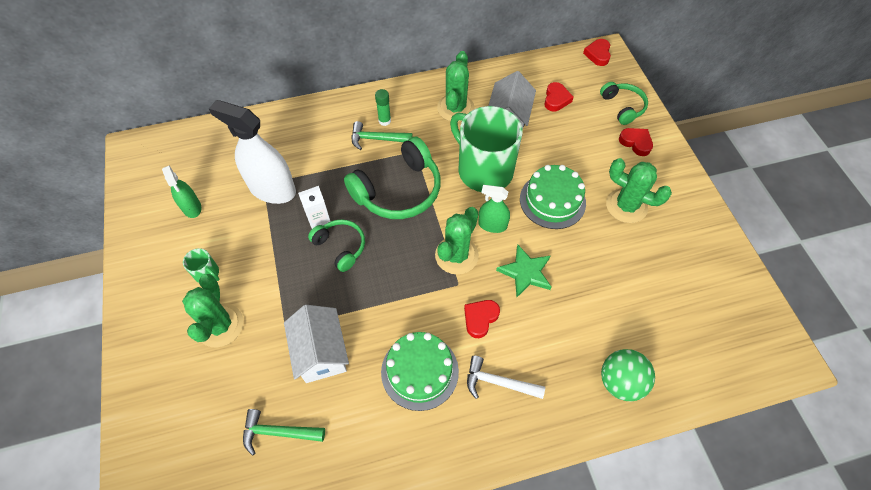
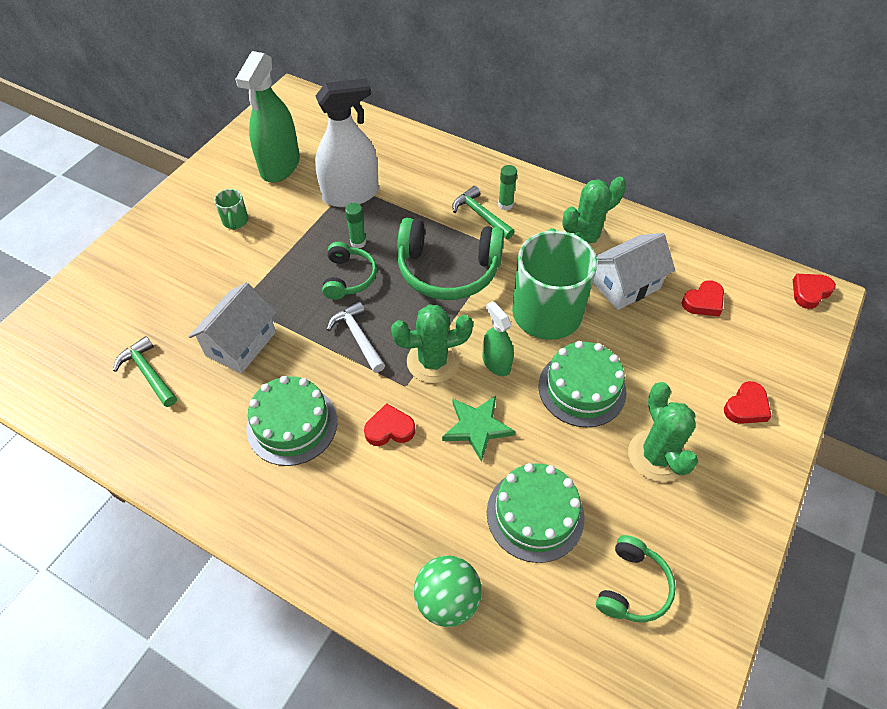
camera: 45 degrees right, 5 degrees down
green spray bottle [162,165,202,218] -> green spray bottle [235,51,300,183], size x1.86
green cactus [182,274,243,347] -> none
white spray bottle [209,100,296,204] -> white spray bottle turned 90 degrees clockwise [315,78,379,207]
white carton [298,186,331,229] -> green glue stick [345,203,366,248]
white hammer [467,356,545,399] -> white hammer moved to [327,301,385,373]
green headphones [600,82,648,125] -> green headphones moved to [596,535,676,622]
red heart [619,128,653,156] -> red heart turned 45 degrees clockwise [724,381,772,424]
none -> green cake [487,463,584,563]

